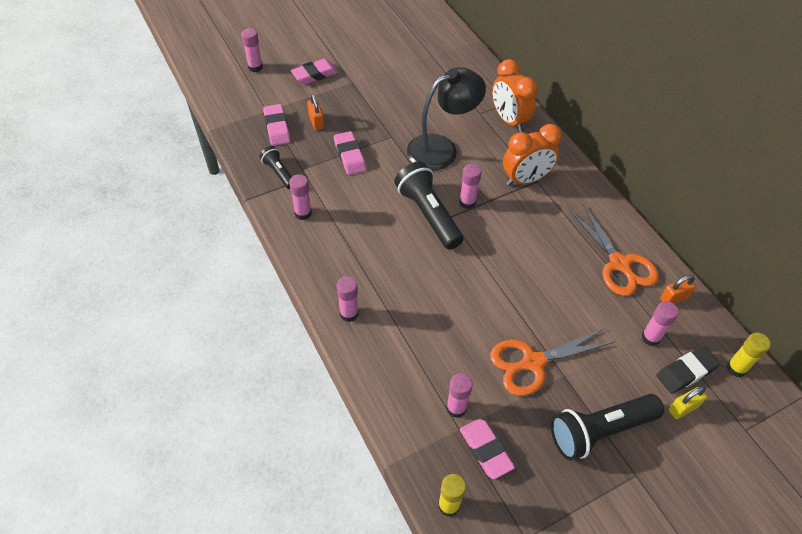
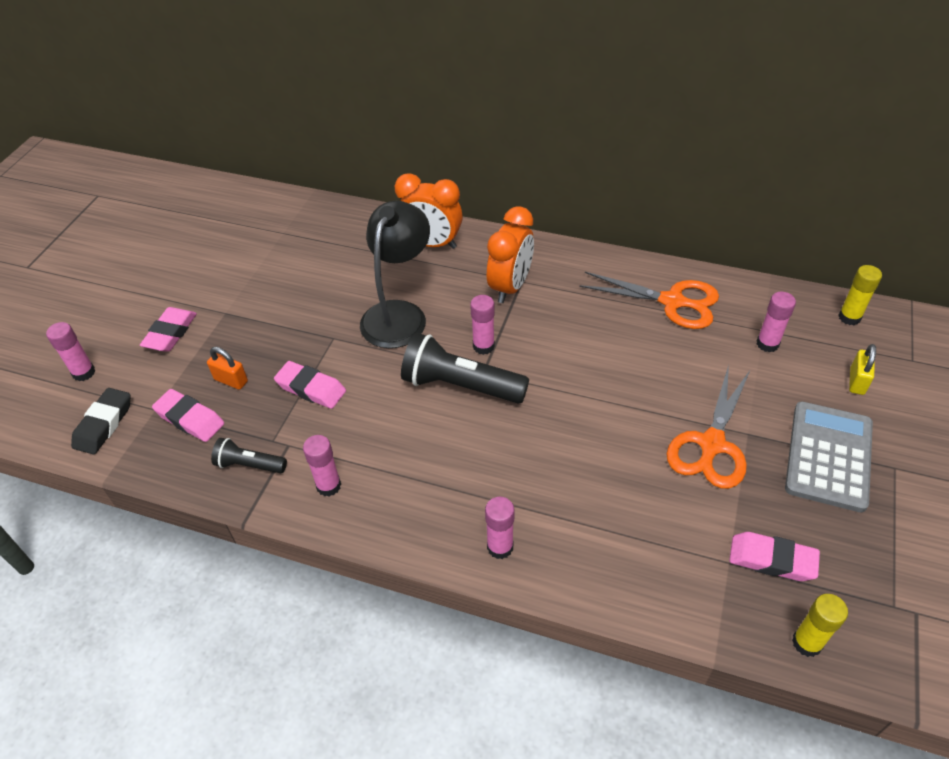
camera: 40 degrees left, 5 degrees down
pink glue stick [446,373,473,418] -> none
black flashlight [550,394,664,460] -> grey calculator [785,401,873,513]
black eraser [657,346,720,394] -> black eraser moved to [71,388,131,455]
orange padlock [660,275,696,304] -> none

